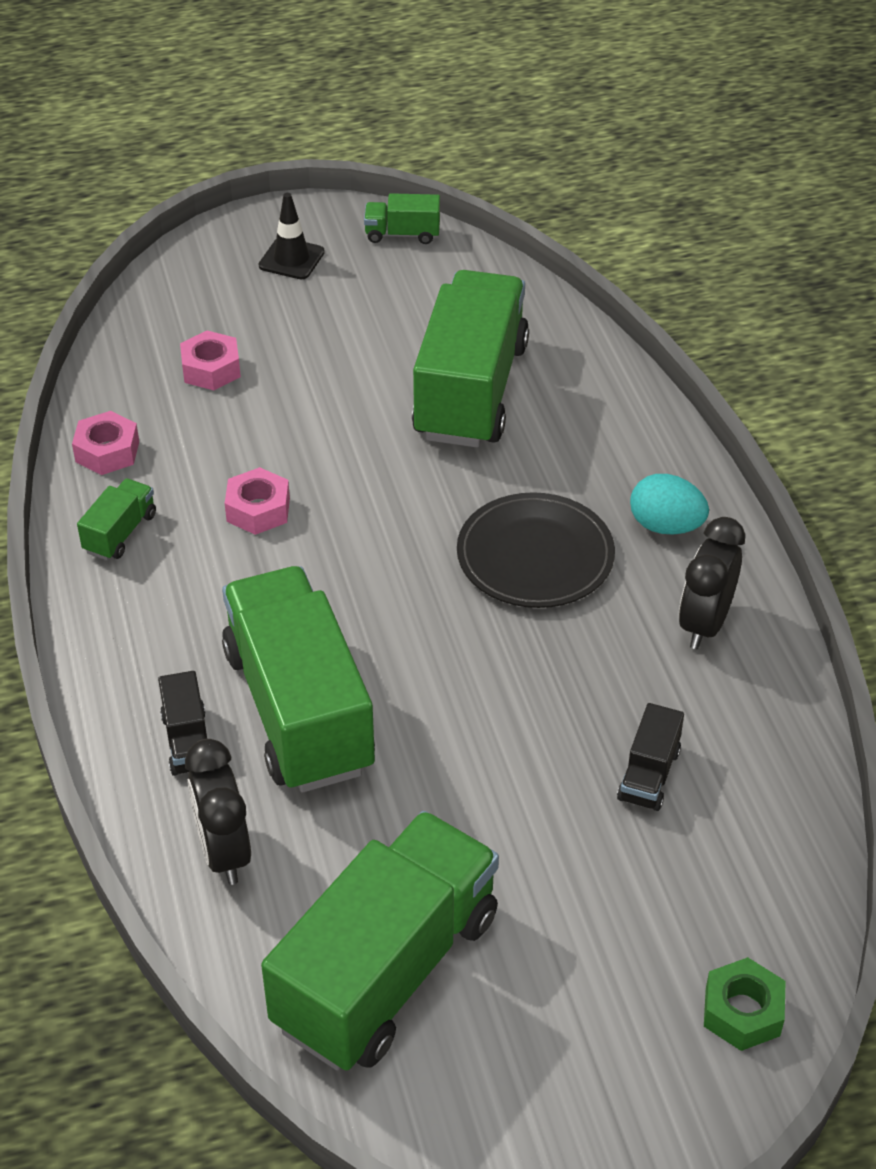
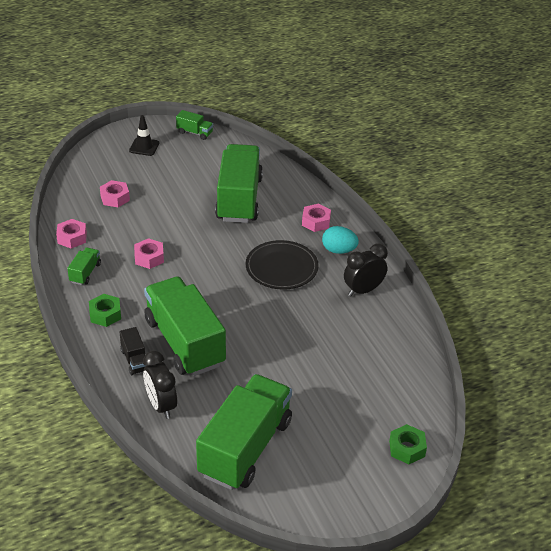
camera: 10 degrees left, 5 degrees down
green truck [364,193,440,244] -> green truck turned 150 degrees counterclockwise [176,110,213,140]
black truck [617,703,684,811] -> none
black clock [679,517,745,649] -> black clock turned 45 degrees clockwise [344,243,388,296]
none -> green nut [89,294,121,327]
none -> pink nut [302,204,331,232]

